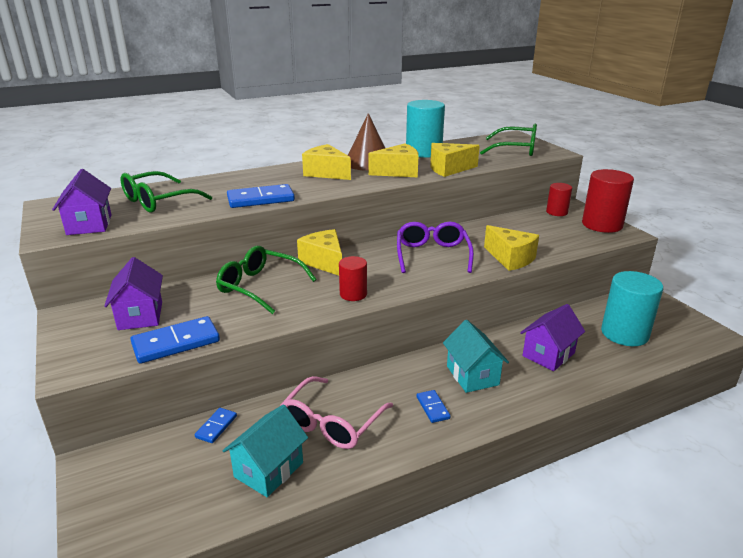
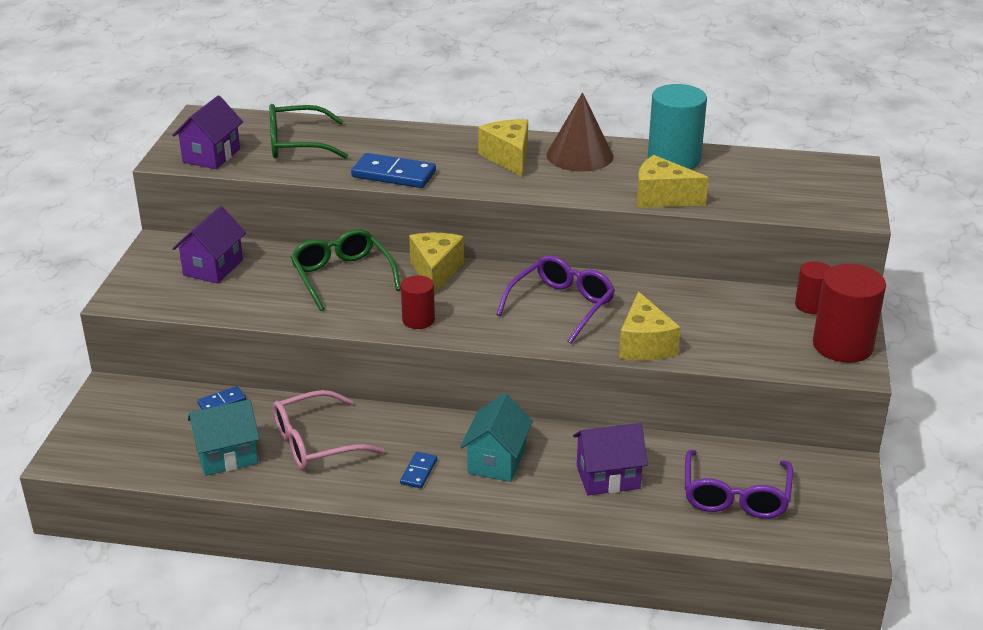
camera: 35 degrees right, 5 degrees up
blue domino [130,316,220,364] -> none
yellow cheese [368,144,419,177] -> none
green glasses [480,124,537,156] -> none
turquoise cylinder [601,271,663,346] -> purple glasses [685,450,793,519]

